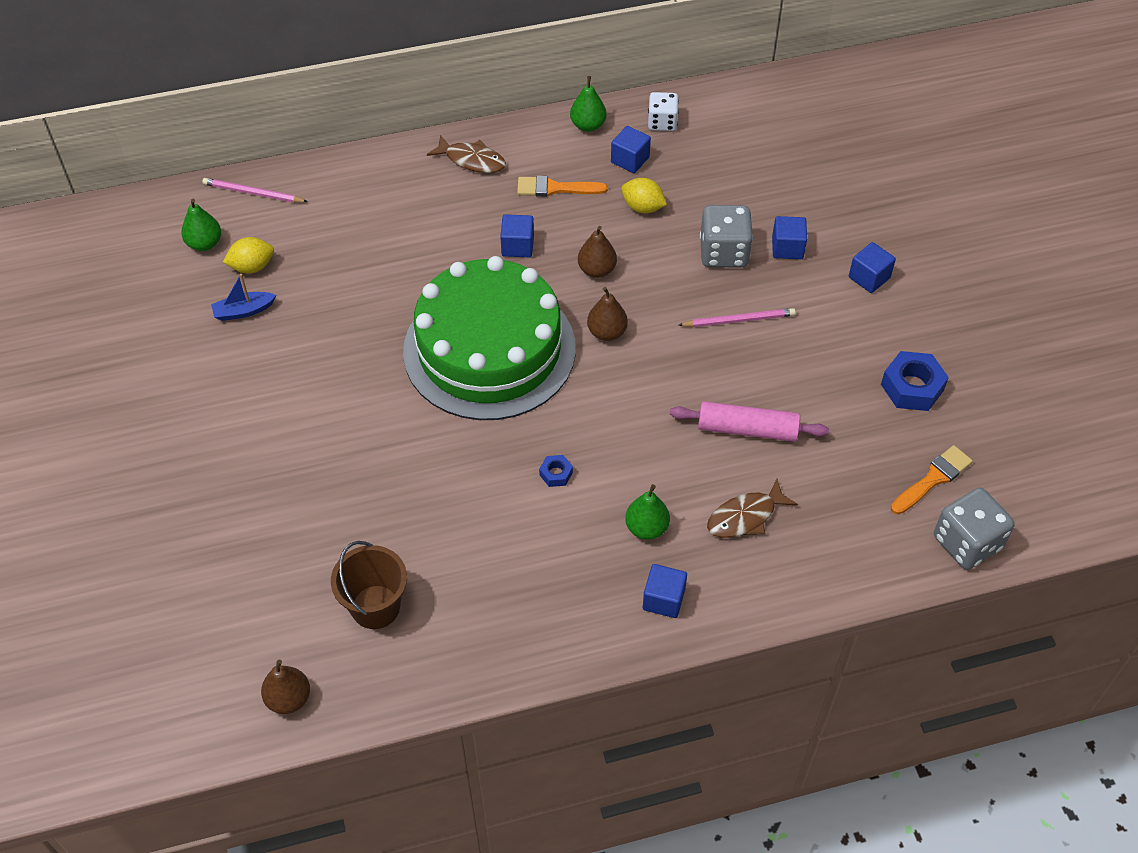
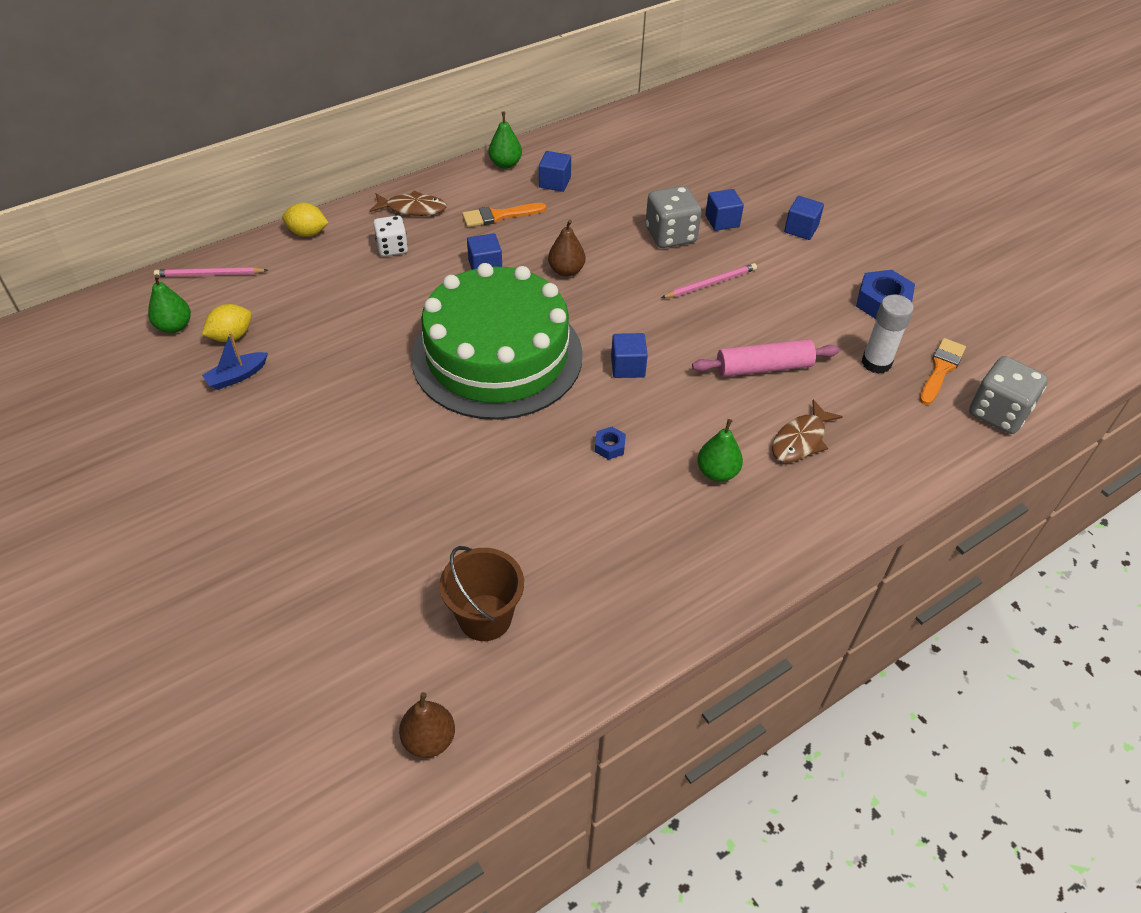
camera: 20 degrees left, 5 degrees down
brown pear [587,287,628,341] -> none
yellow lemon [621,178,667,213] -> yellow lemon moved to [282,203,329,237]
blue cube [643,564,687,618] -> blue cube moved to [611,333,648,378]
white dice [648,92,679,131] -> white dice moved to [373,215,408,256]
none -> white glue stick [862,295,914,374]

